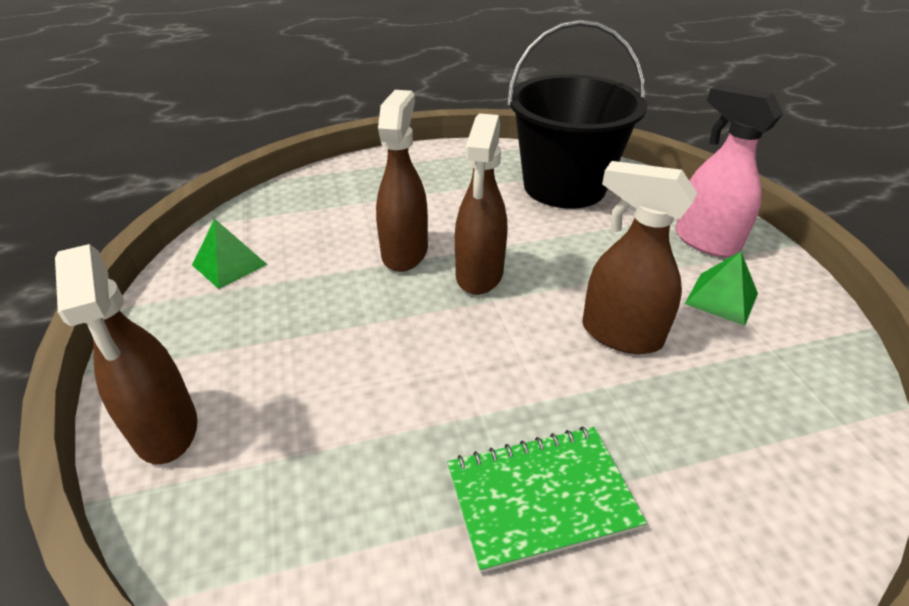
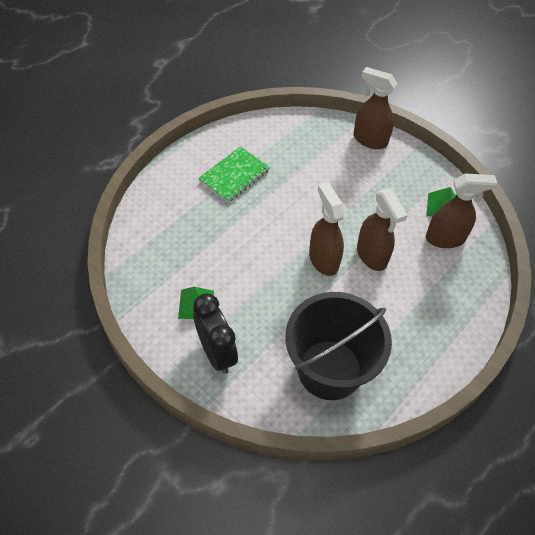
camera: 145 degrees right, 15 degrees up
brown spray bottle [582,161,697,354] -> brown spray bottle moved to [426,174,497,248]
pink spray bottle [675,84,783,257] -> black clock [193,293,238,374]

